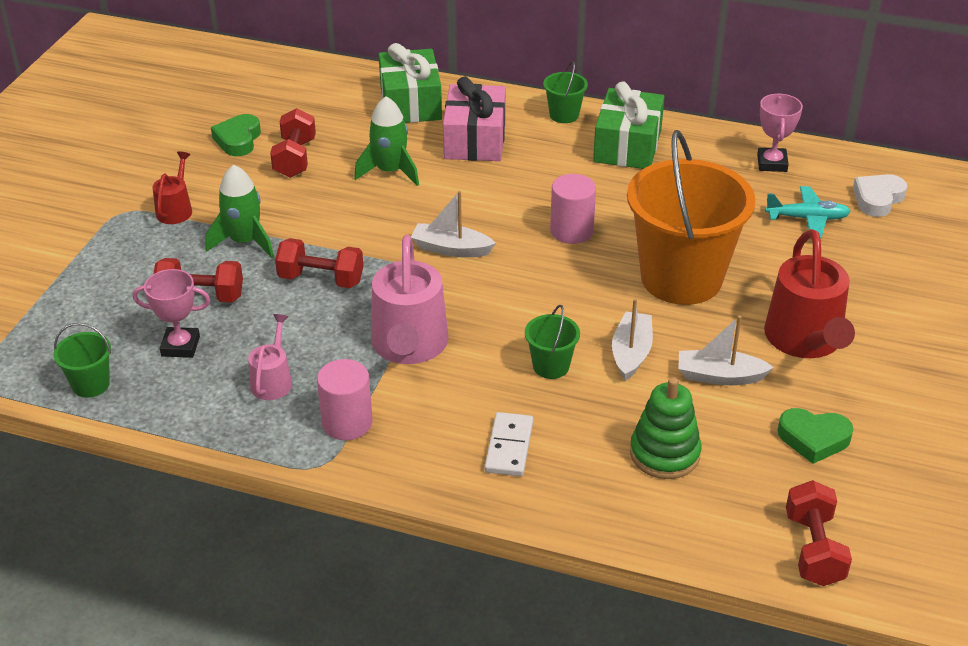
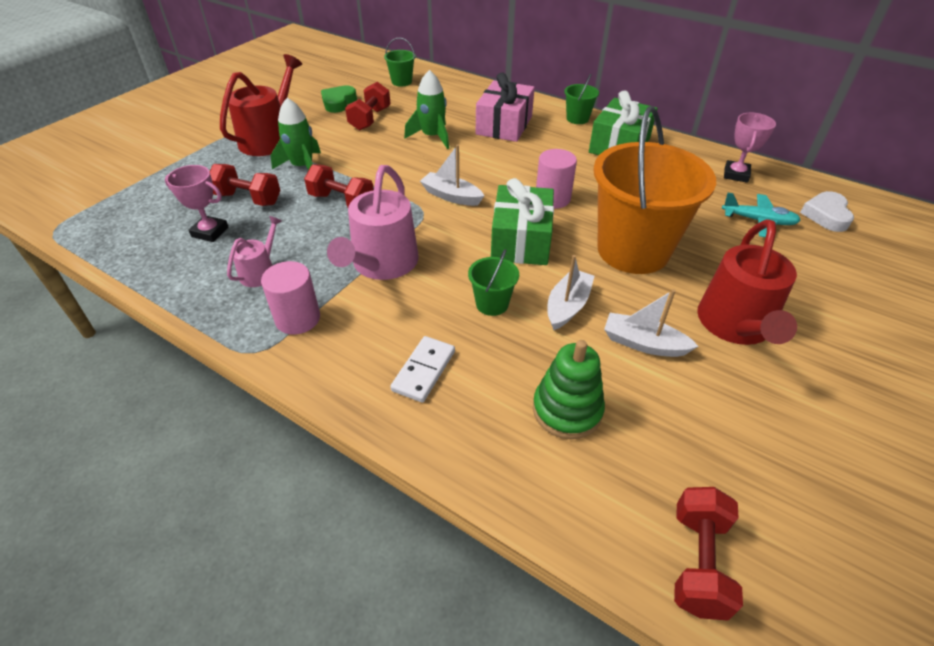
camera: 15 degrees right, 5 degrees up
green bucket [53,323,111,398] -> green bucket moved to [384,38,416,87]
red watering can [153,151,192,224] -> red watering can [220,54,302,156], size x1.91
green gift [379,43,442,123] -> green gift moved to [491,178,554,265]
green heart [777,408,853,464] -> none
white heart [853,174,907,217] -> white heart turned 45 degrees counterclockwise [800,191,854,232]

